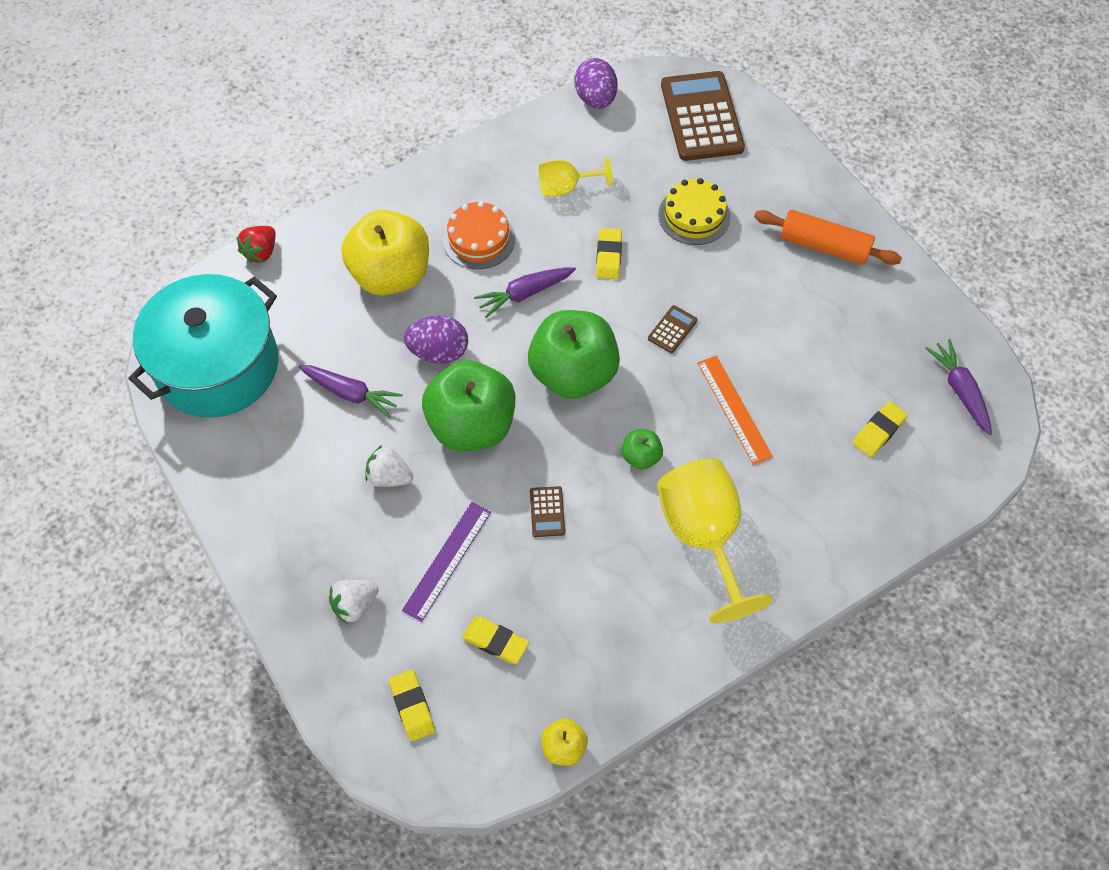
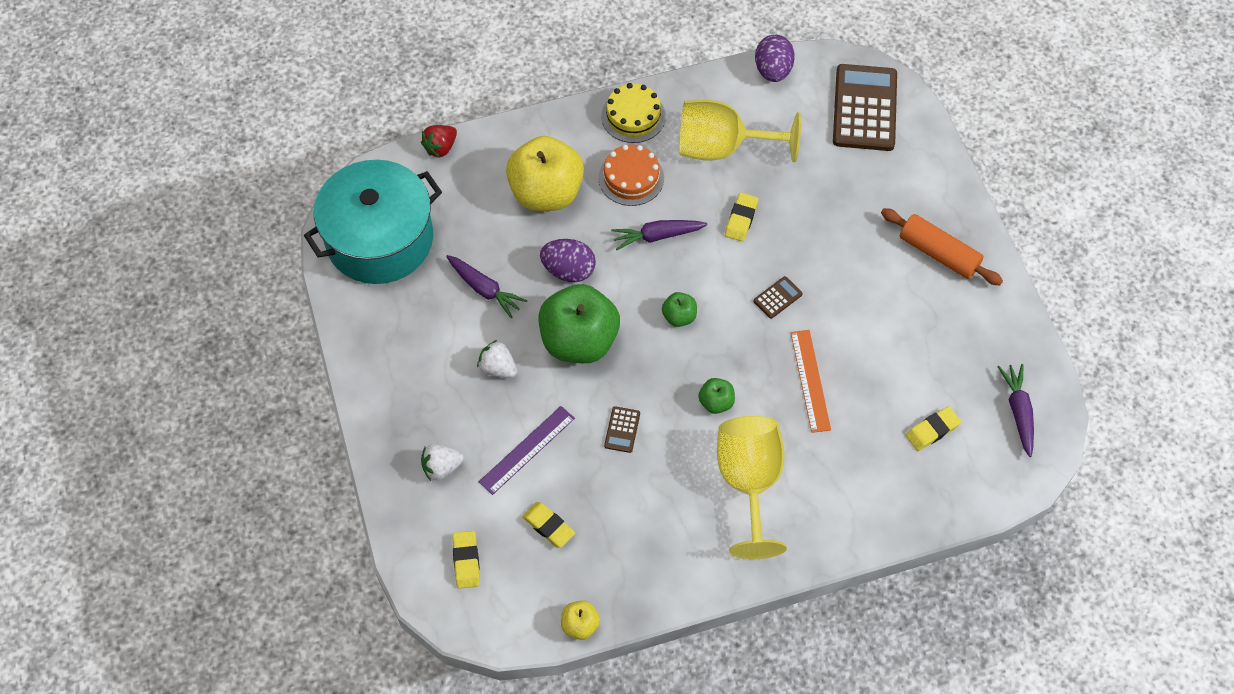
camera: 15 degrees right, 0 degrees up
green apple [528,310,620,399] -> green apple [662,292,697,327], size x0.44
yellow goblet [539,157,613,197] -> yellow goblet [679,100,801,162], size x1.82
yellow cake [658,178,731,245] -> yellow cake moved to [601,83,666,143]

